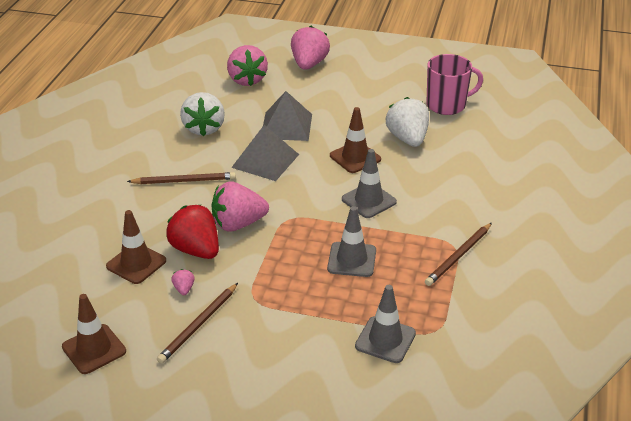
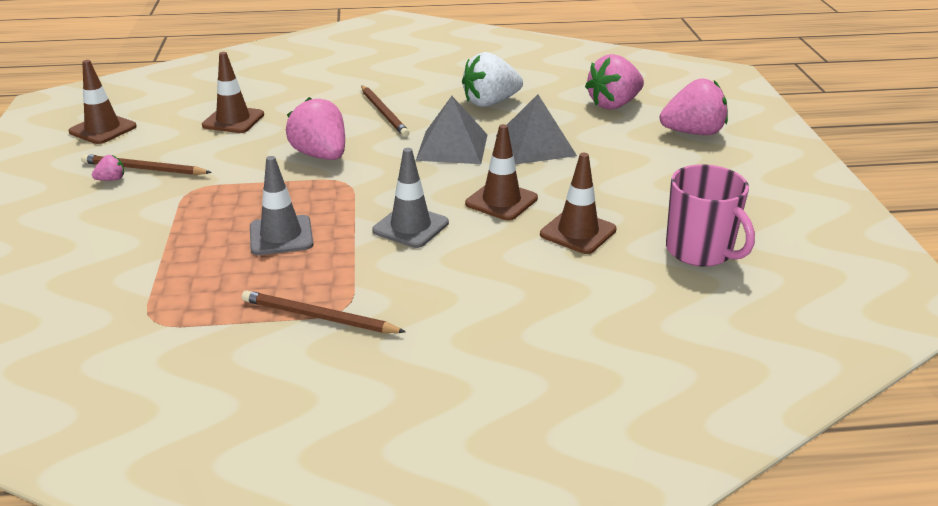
camera: 70 degrees right, 5 degrees down
red strawberry [166,204,219,259] -> none
pink strawberry [171,269,195,295] -> pink strawberry moved to [92,155,124,181]
grey traffic cone [355,285,416,363] -> none
white strawberry [386,97,429,147] -> brown traffic cone [540,153,616,254]

